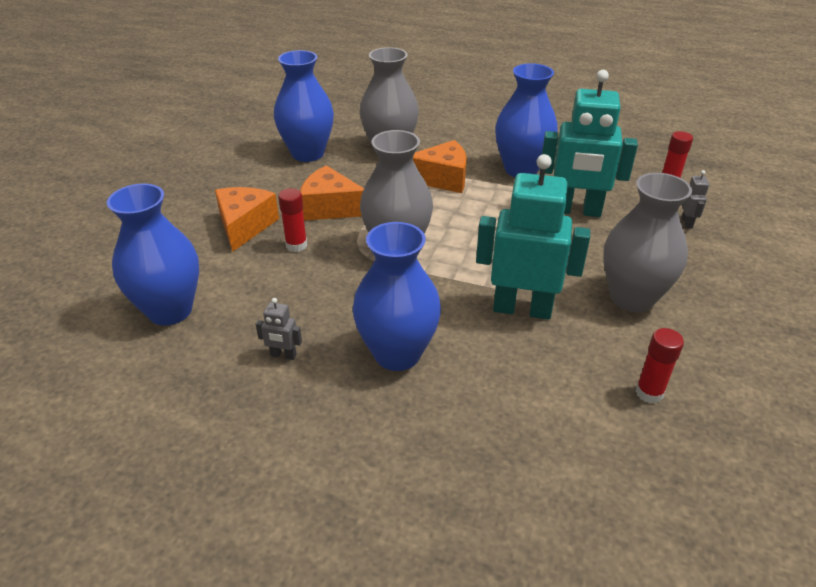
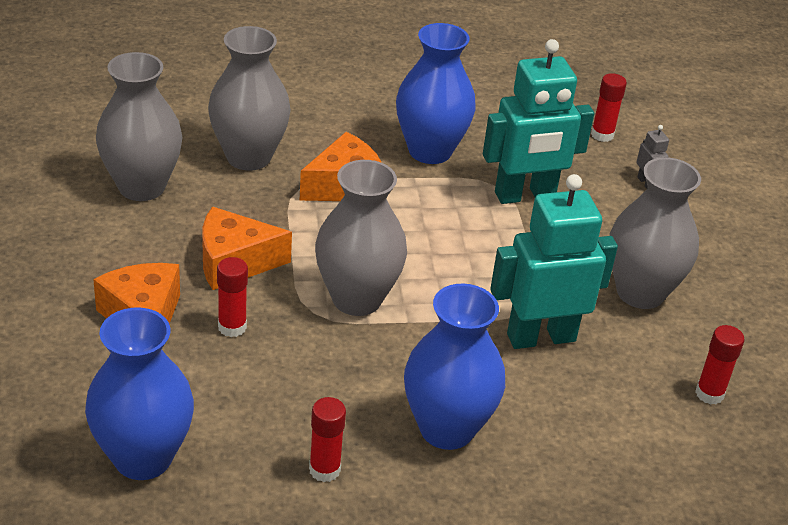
camera: 30 degrees left, 0 degrees up
grey robot [256,298,302,360] -> red glue stick [309,397,346,482]
blue vase [274,50,334,162] -> grey vase [96,52,183,201]

